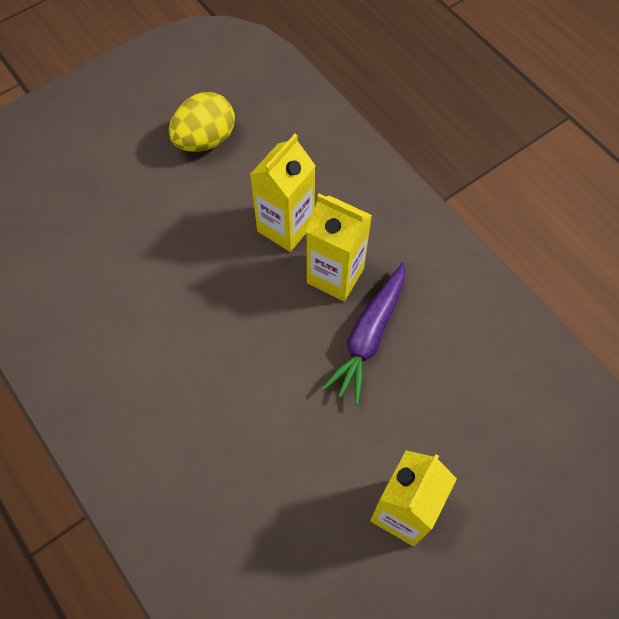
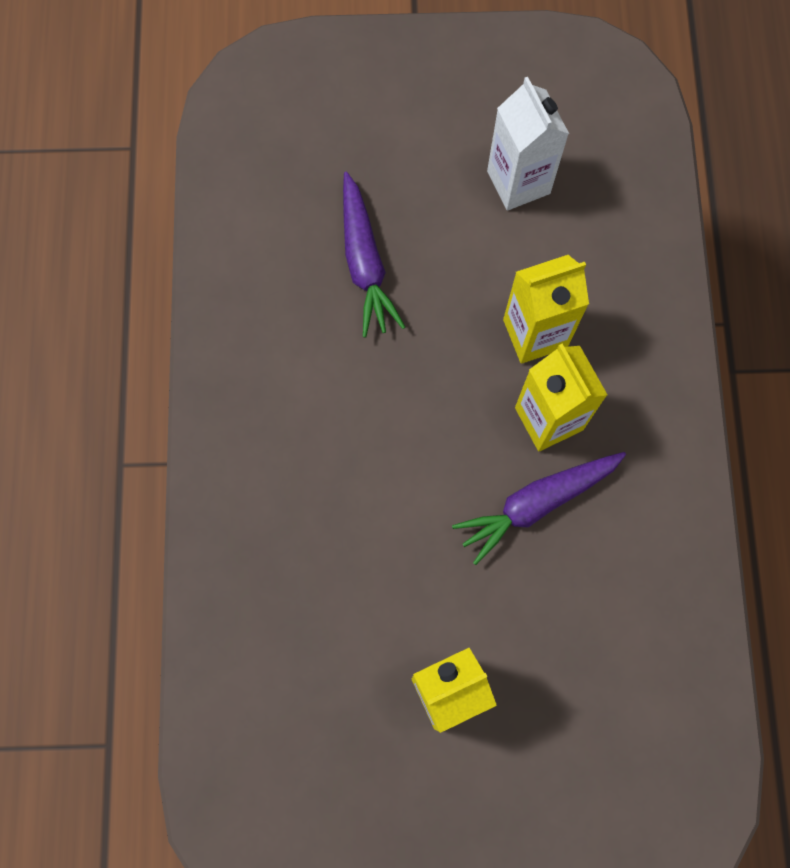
camera: 35 degrees right, 10 degrees up
yellow egg [169,92,235,152] -> white carton [487,77,569,211]
none -> purple carrot [343,172,405,338]

